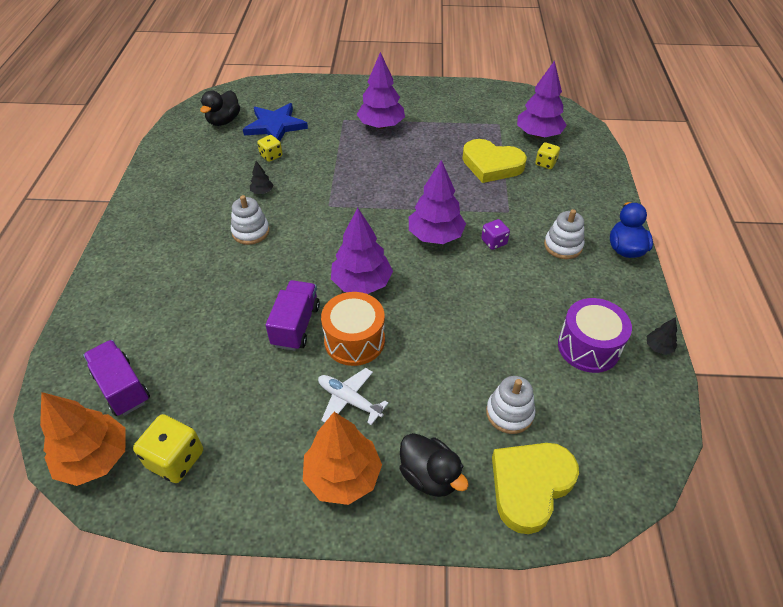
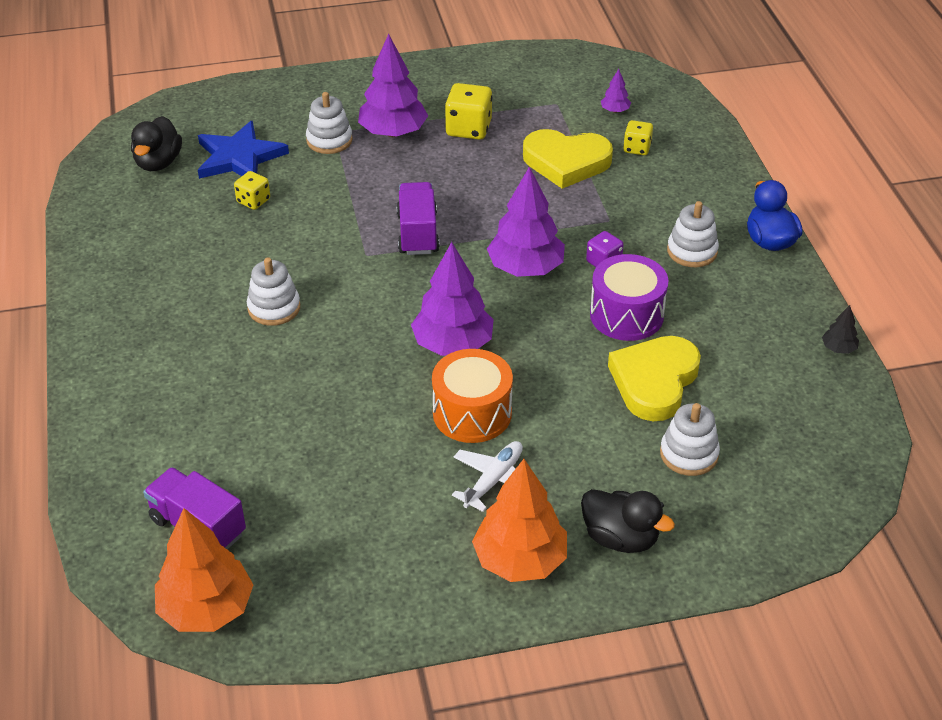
camera: 15 degrees left, 5 degrees down
yellow dice [133,414,203,483] -> yellow dice moved to [445,83,492,140]
black tree [250,161,273,194] -> none
purple truck [266,280,320,351] -> purple truck moved to [396,182,440,255]
white plane [318,368,389,425] -> white plane turned 105 degrees clockwise [452,441,523,512]
yellow heart [492,443,579,534] -> yellow heart moved to [608,336,701,421]
purple tree [517,60,567,138] -> purple tree [601,69,631,113], size x0.44
purple drum [558,298,632,373] -> purple drum moved to [590,254,668,341]
none -> white stacking toy [306,92,353,154]

